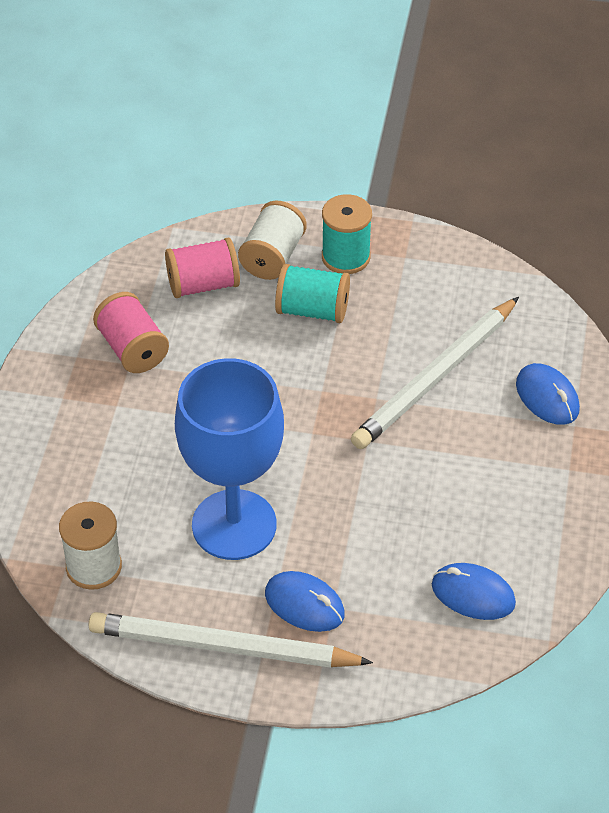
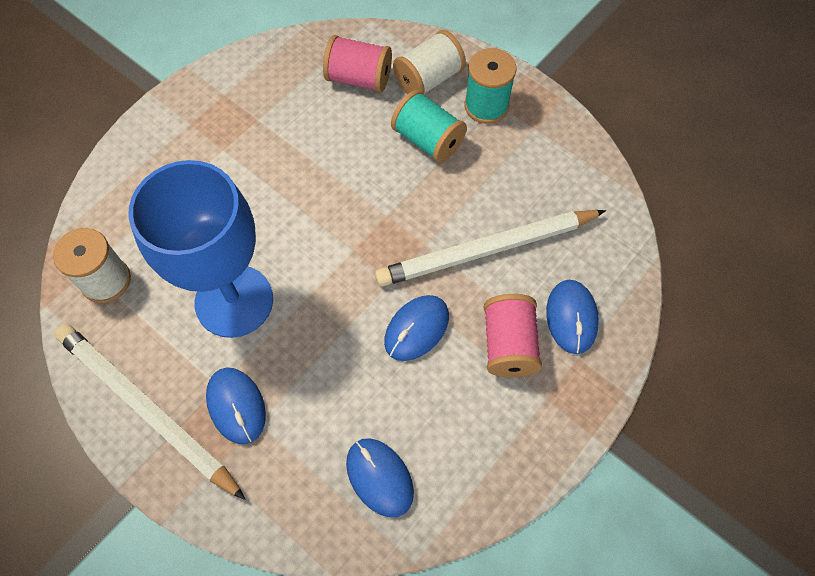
camera: 30 degrees right, 15 degrees up
pink spool [93,292,169,373] -> pink spool moved to [484,294,542,377]
none -> blue mouse [384,295,449,361]

